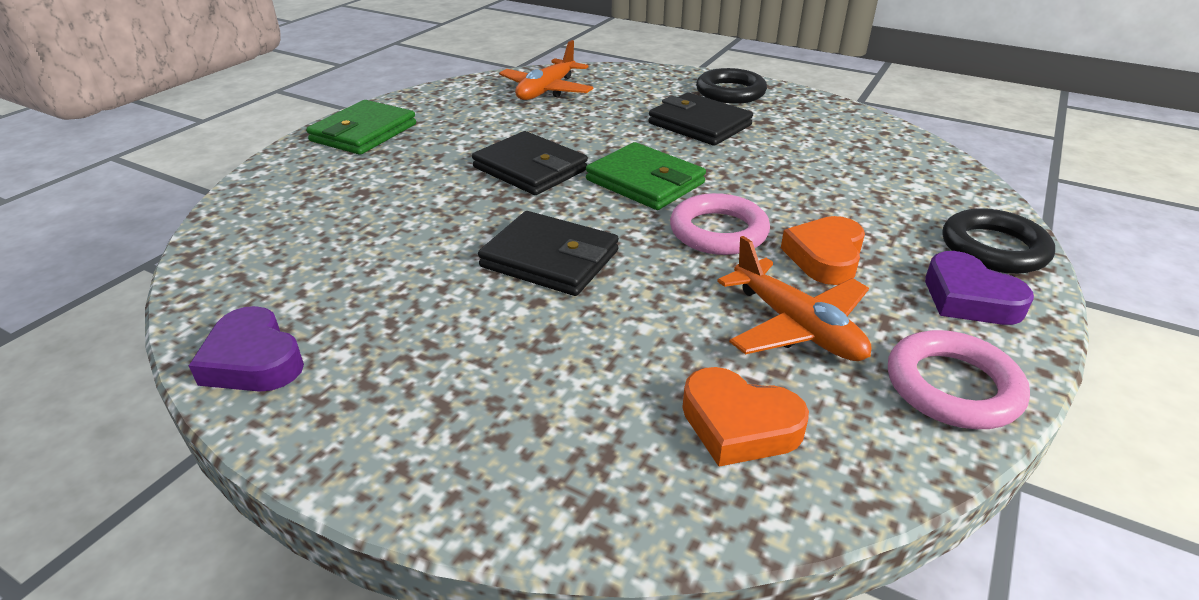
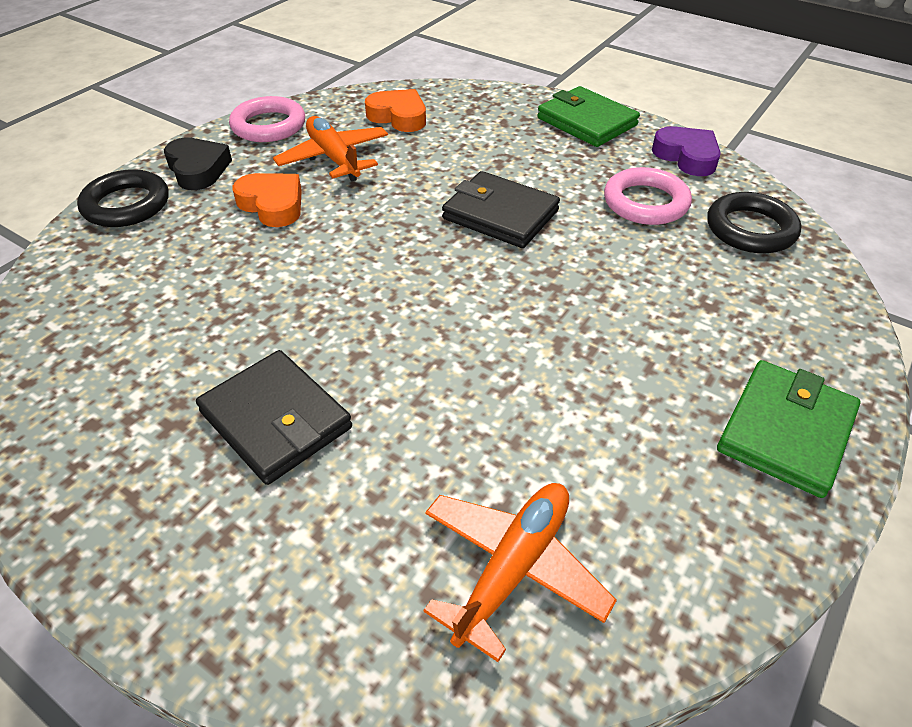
camera: 175 degrees left, 10 degrees up
black wallet [472,131,588,195] -> none
green wallet [586,142,706,210] -> green wallet moved to [537,86,640,147]
pink ring [670,193,770,255] -> pink ring moved to [604,167,692,225]
black ring [696,68,767,104] -> black ring moved to [707,192,801,253]
orange heart [781,216,865,285] -> orange heart turned 75 degrees counterclockwise [233,173,302,227]
purple heart [925,251,1034,325] -> black heart [164,137,232,190]

